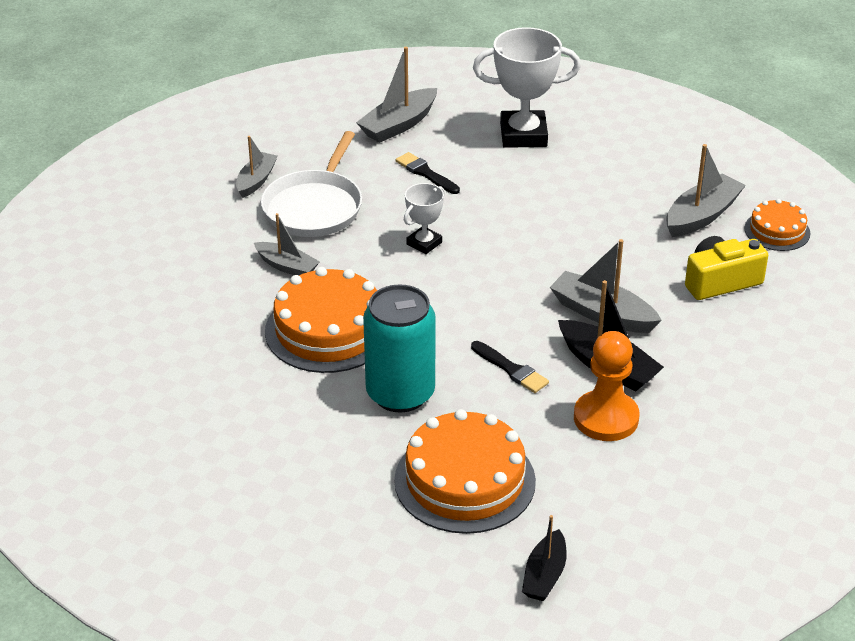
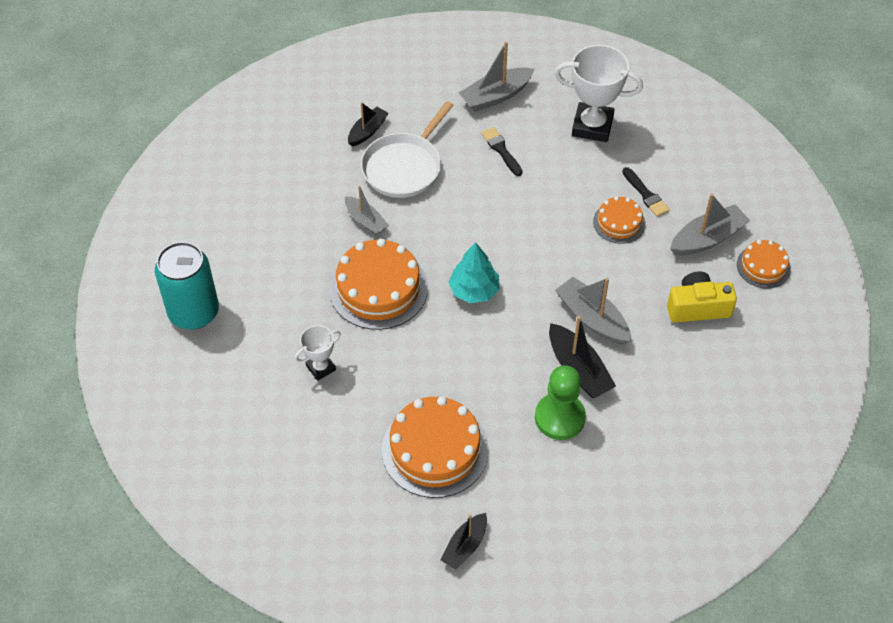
camera: 15 degrees right, 15 degrees up
grey boat [236,136,278,198] -> black boat [348,102,389,147]
turquoise can [363,284,436,413] -> turquoise can moved to [155,242,219,330]
white trophy [404,183,445,254] -> white trophy moved to [295,325,341,381]
black brush [471,341,549,393] -> black brush moved to [622,167,670,217]
orange pawn [574,331,640,441] -> green pawn [535,365,586,440]
none -> turquoise tree [448,242,499,303]
none -> orange cake [593,196,646,244]

